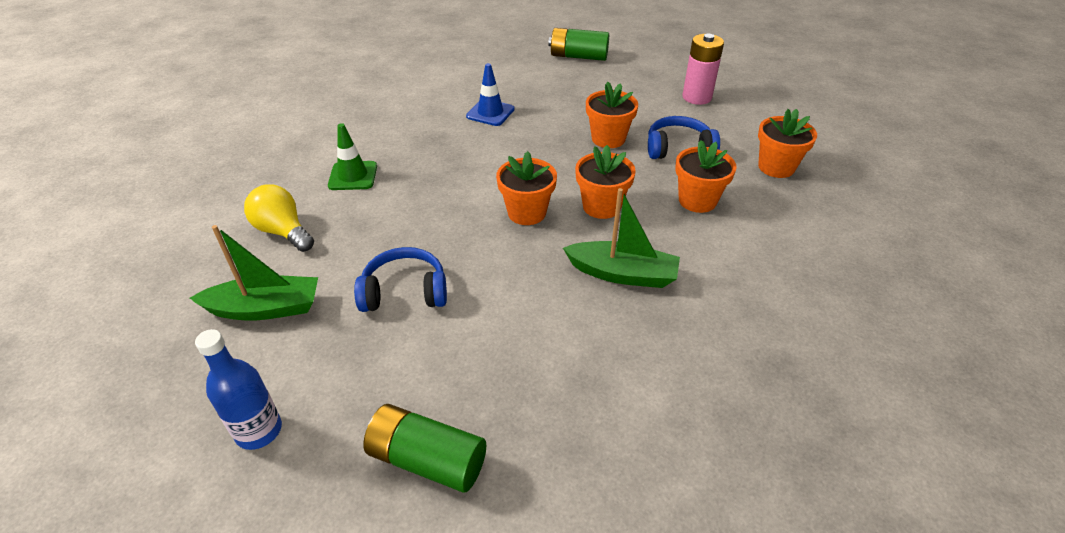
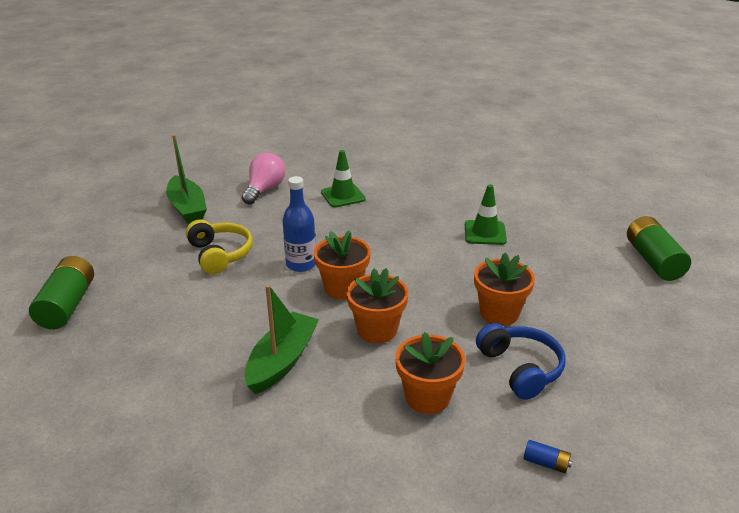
camera: 70 degrees right, 10 degrees down
blue bottle [195,329,282,450] -> blue bottle moved to [282,176,316,272]
yellow light bulb [244,184,314,252] -> pink light bulb [242,153,285,204]
blue headphones [354,247,447,312] -> yellow headphones [186,219,253,274]
blue traffic cone [466,63,515,126] -> green traffic cone [465,185,507,245]
green boat [563,188,680,288] -> green boat turned 150 degrees counterclockwise [245,285,319,394]
pink battery [682,33,724,105] -> none
orange flower pot [758,109,817,178] -> blue battery [524,440,572,473]

